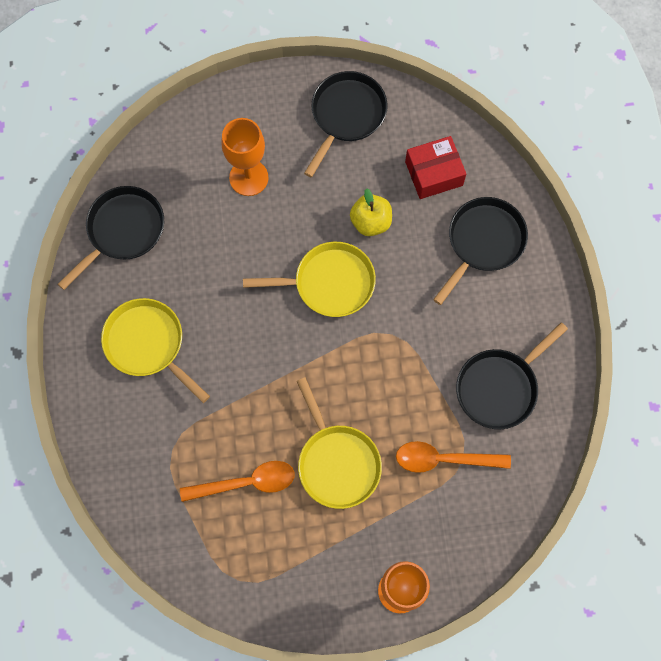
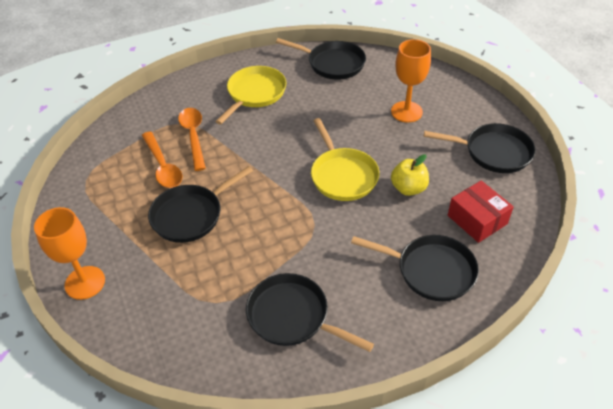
camera: 75 degrees right, 25 degrees down
yellow pan [297,377,382,509] -> black pan [148,166,253,243]
orange spoon [396,441,511,473] -> orange spoon moved to [178,108,206,171]

